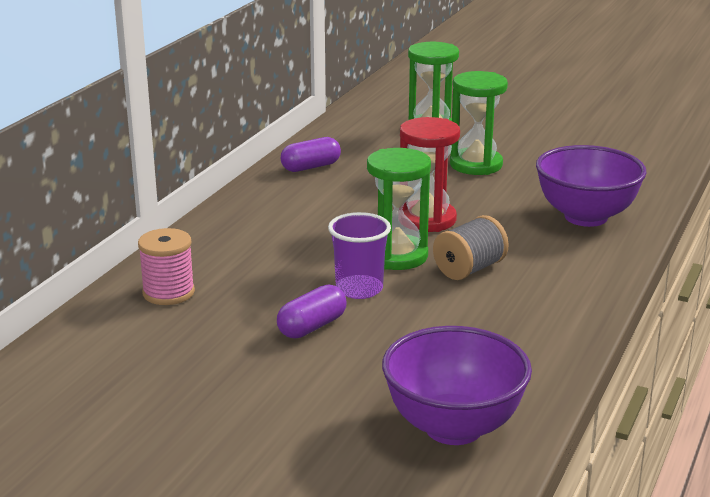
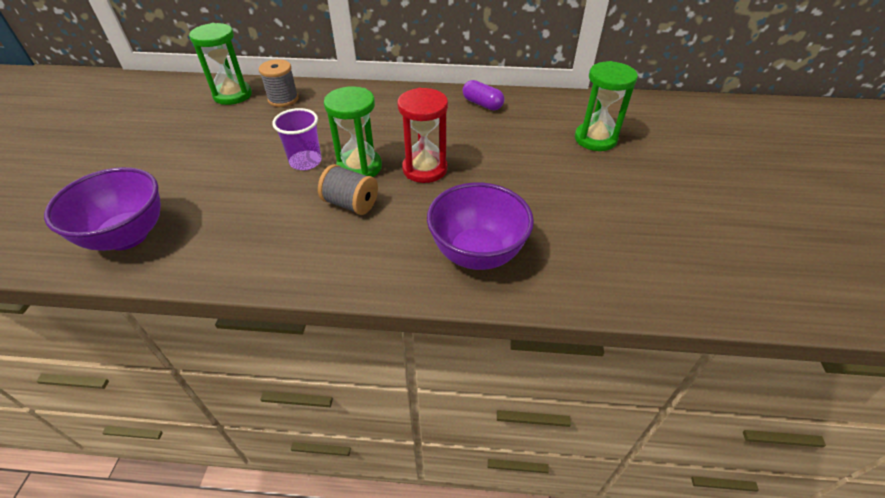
camera: 70 degrees right, 20 degrees up
pink spool [138,228,195,305] -> grey spool [259,59,299,107]
purple capsule [277,284,347,338] -> none
green hourglass [450,71,508,175] -> green hourglass moved to [189,23,252,105]

